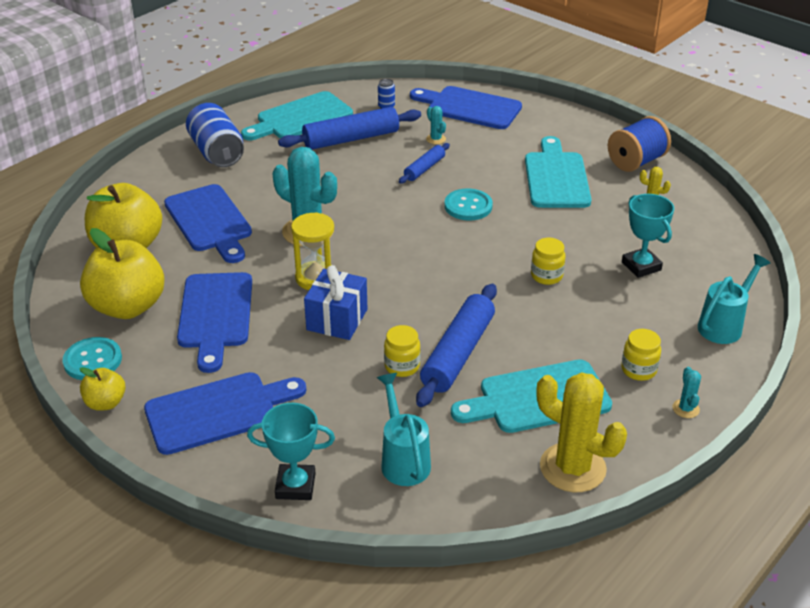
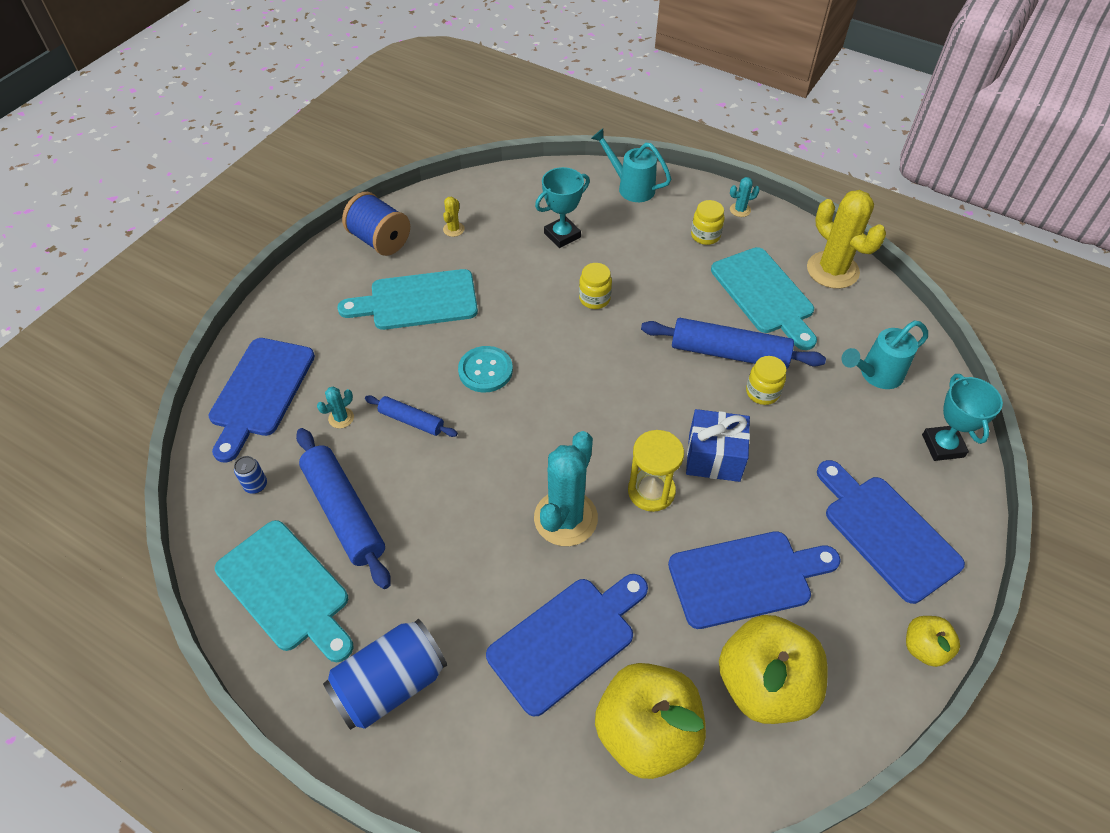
camera: 100 degrees left, 15 degrees up
turquoise button [63,337,122,380] -> none
yellow cactus [536,372,627,492] -> yellow cactus turned 60 degrees counterclockwise [807,190,886,289]

